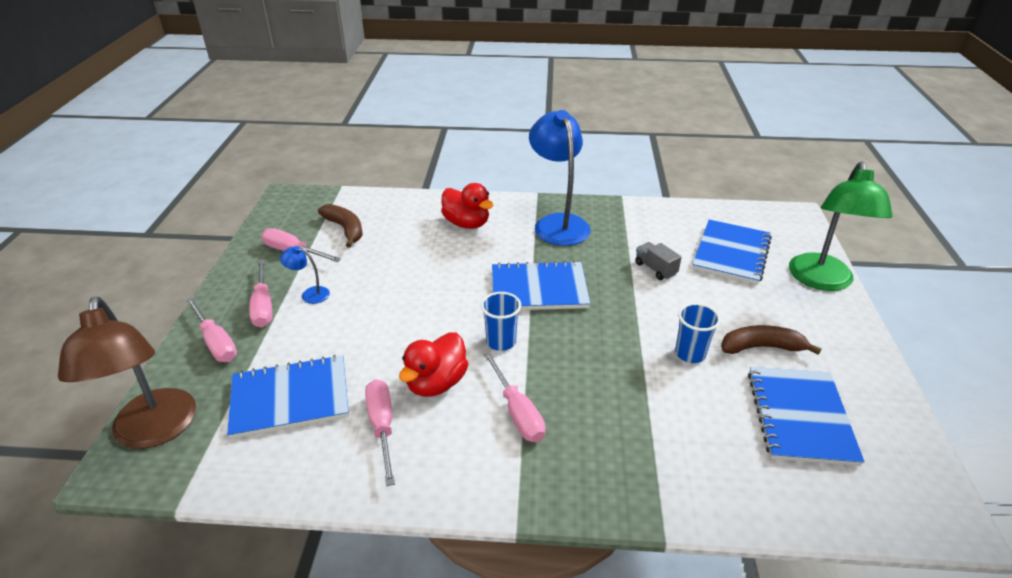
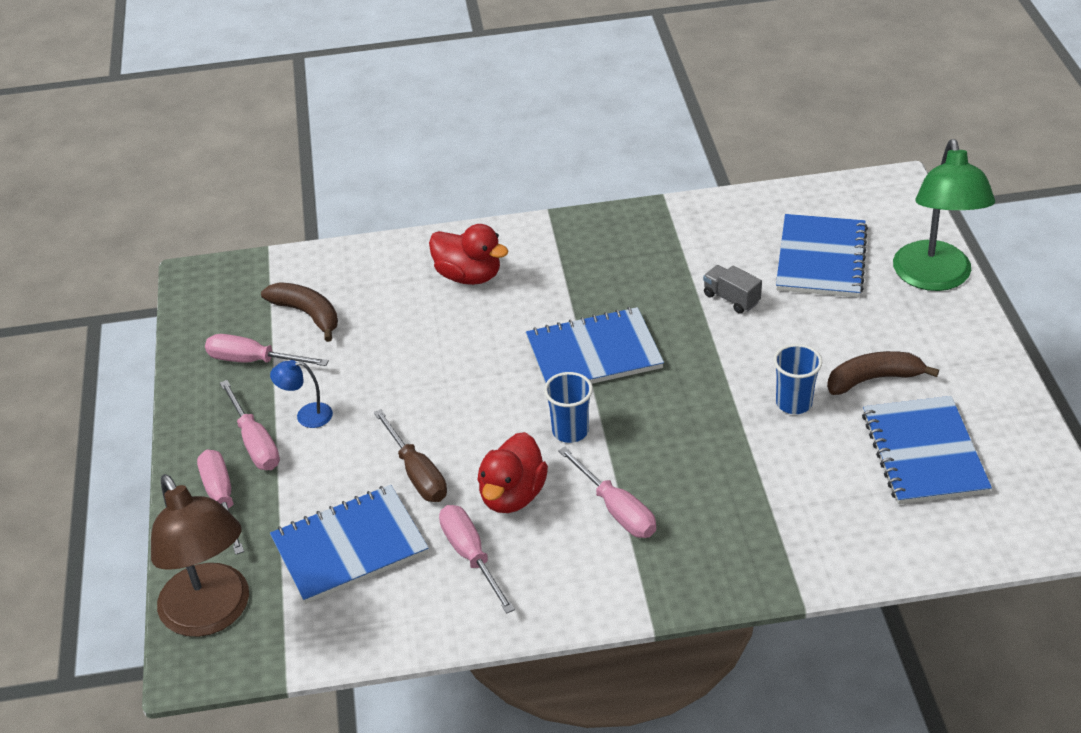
camera: 10 degrees left, 5 degrees up
pink screwdriver [186,297,237,362] -> pink screwdriver turned 150 degrees counterclockwise [197,450,244,555]
blue lamp [529,110,591,246] -> none
none -> brown screwdriver [374,409,447,502]

